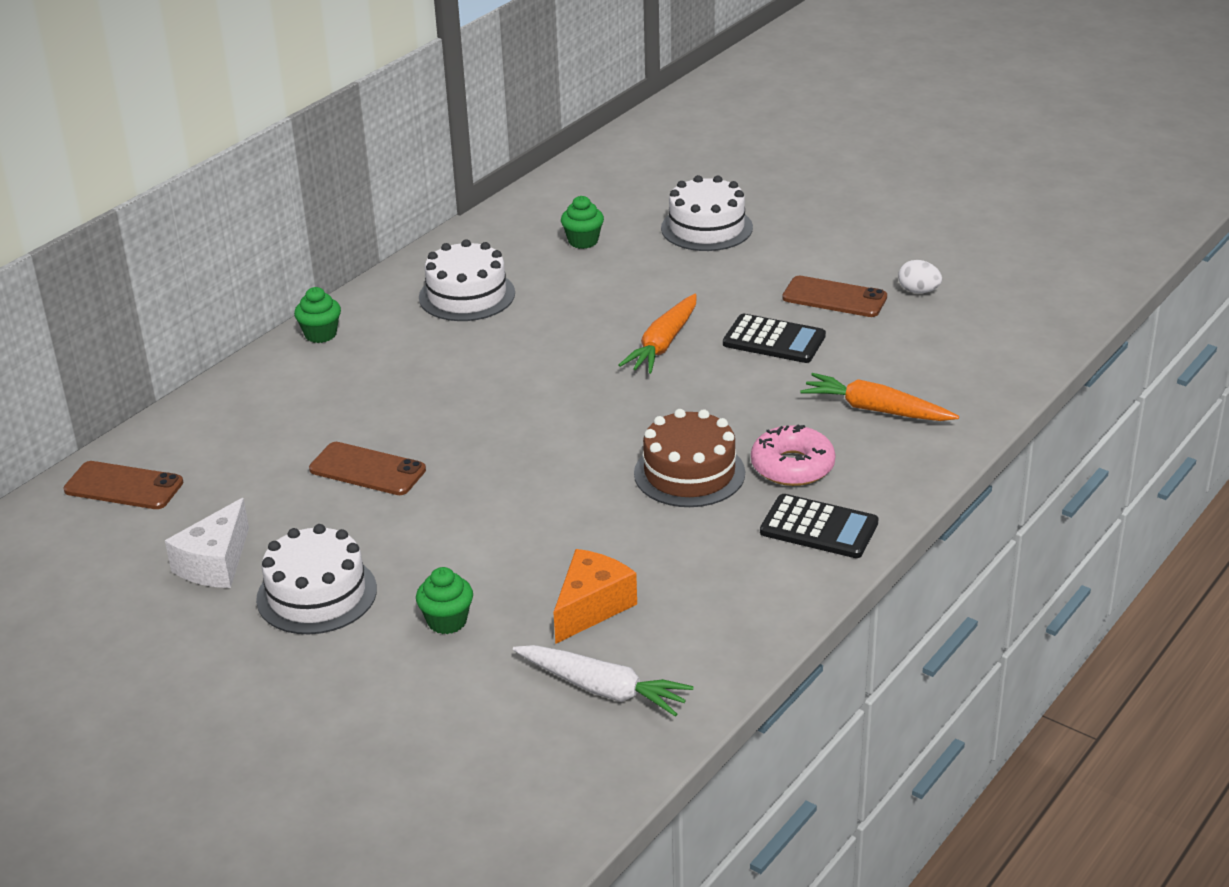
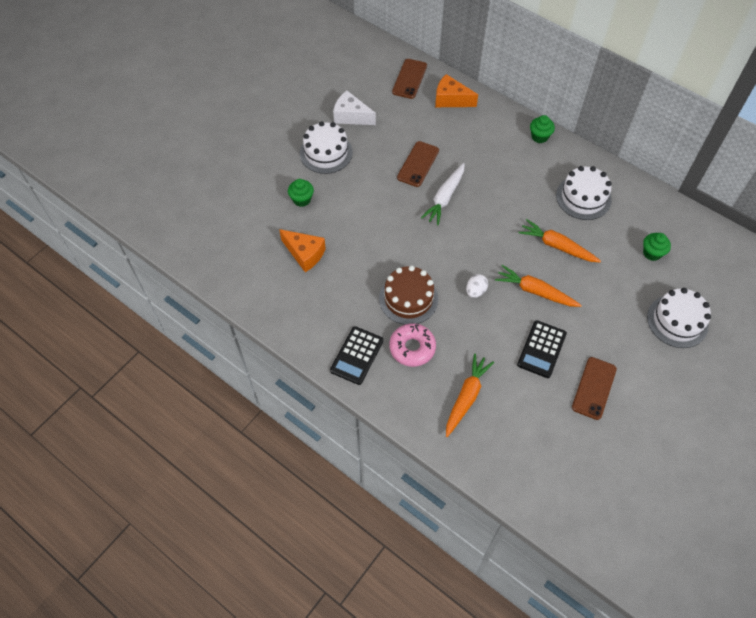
camera: 90 degrees right, 25 degrees up
white carrot [513,645,694,717] -> white carrot moved to [421,163,465,225]
white egg [898,260,942,293] -> white egg moved to [466,274,488,298]
none -> orange cheese [435,74,478,107]
none -> orange carrot [519,219,601,263]

